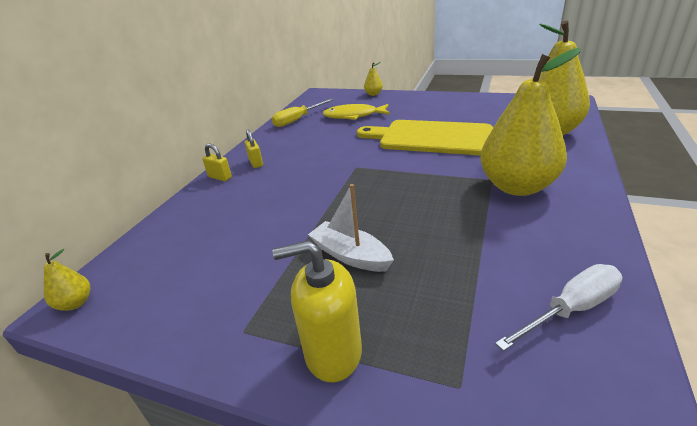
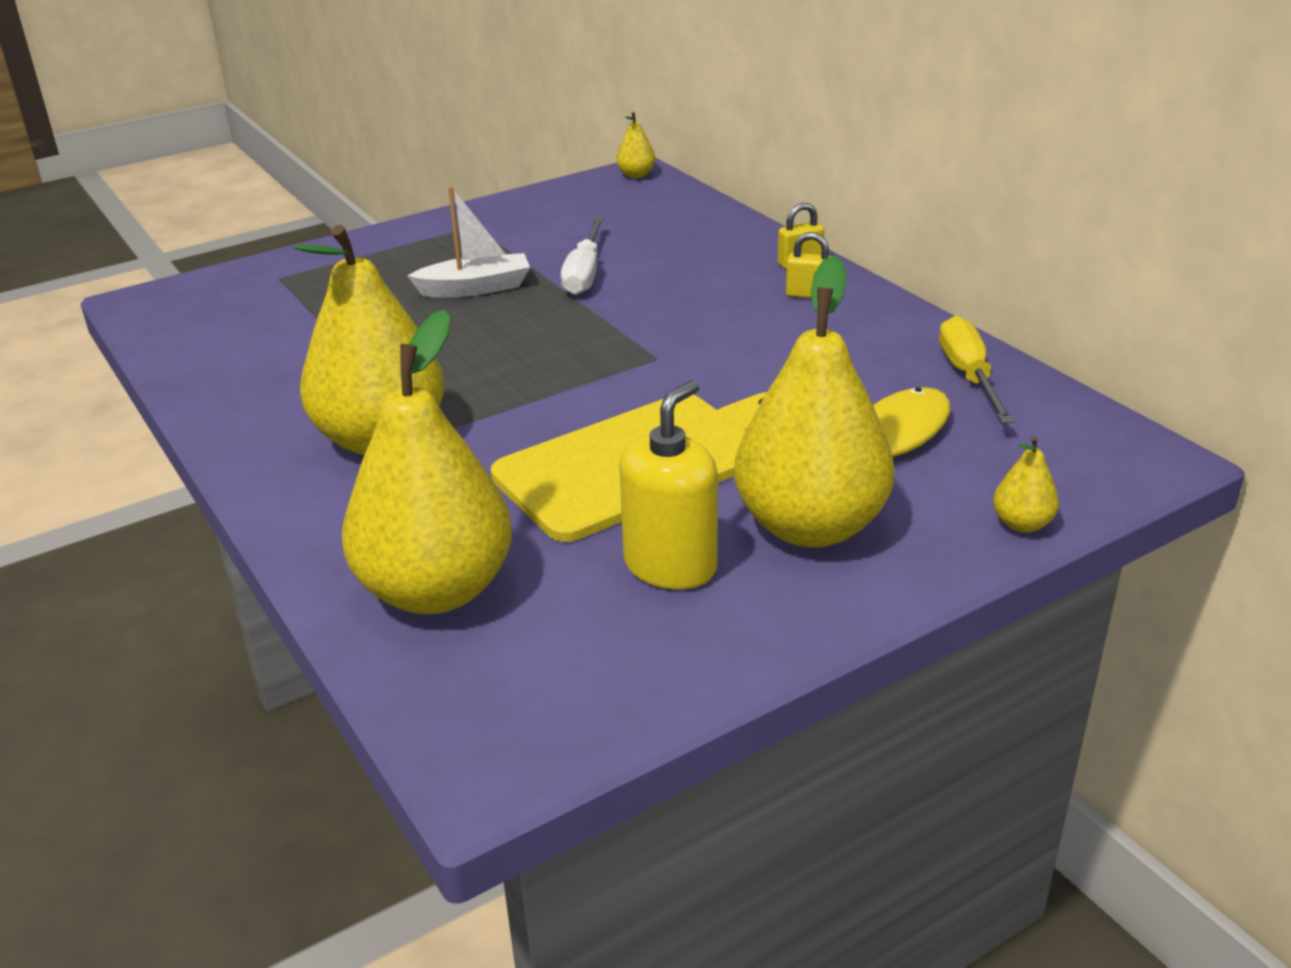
camera: 125 degrees right, 0 degrees up
yellow soap dispenser [273,240,362,382] -> yellow soap dispenser moved to [619,380,718,589]
white screwdriver [495,264,622,351] -> white screwdriver moved to [561,217,604,295]
none -> yellow pear [734,255,895,548]

